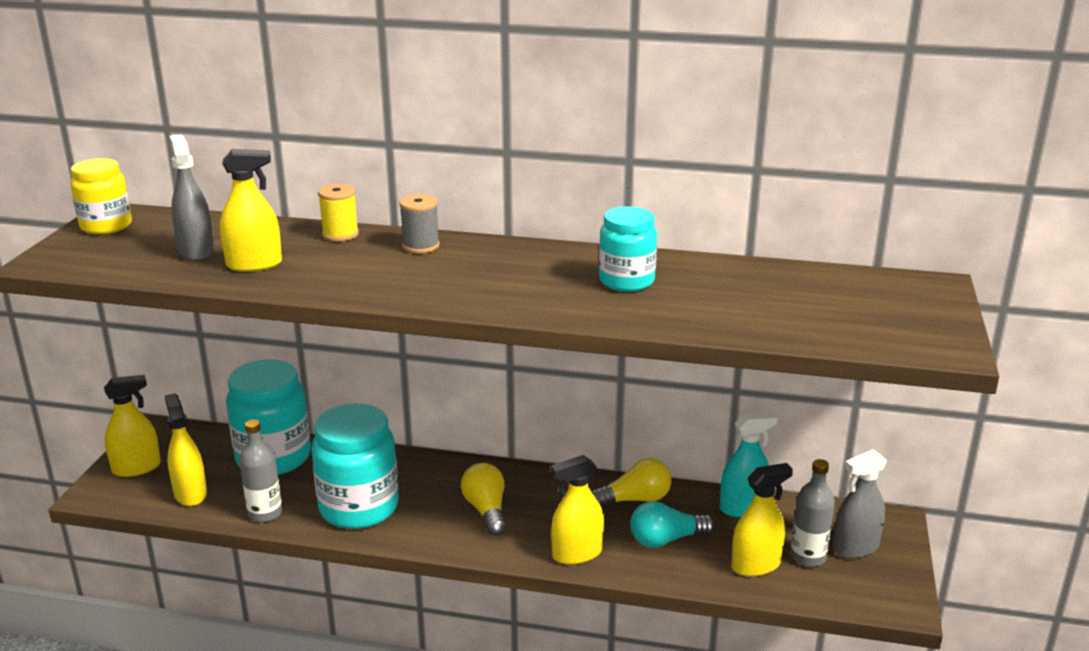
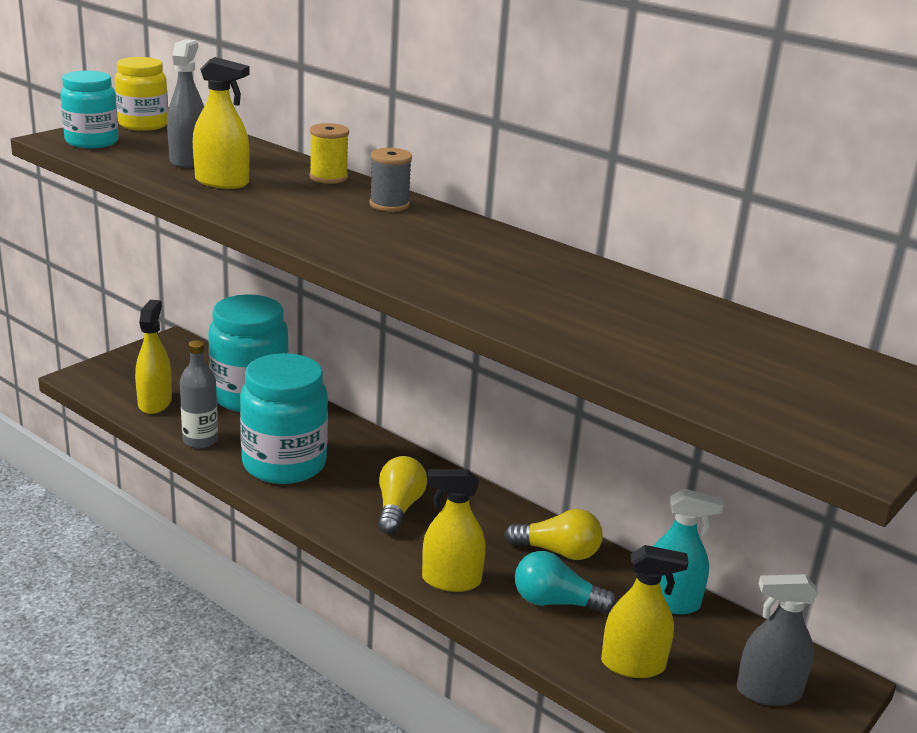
camera: 25 degrees right, 0 degrees up
yellow spray bottle [104,375,161,477] -> none
turquoise jar [599,206,657,292] -> turquoise jar moved to [60,71,119,148]
grey bottle [790,459,835,567] -> none

